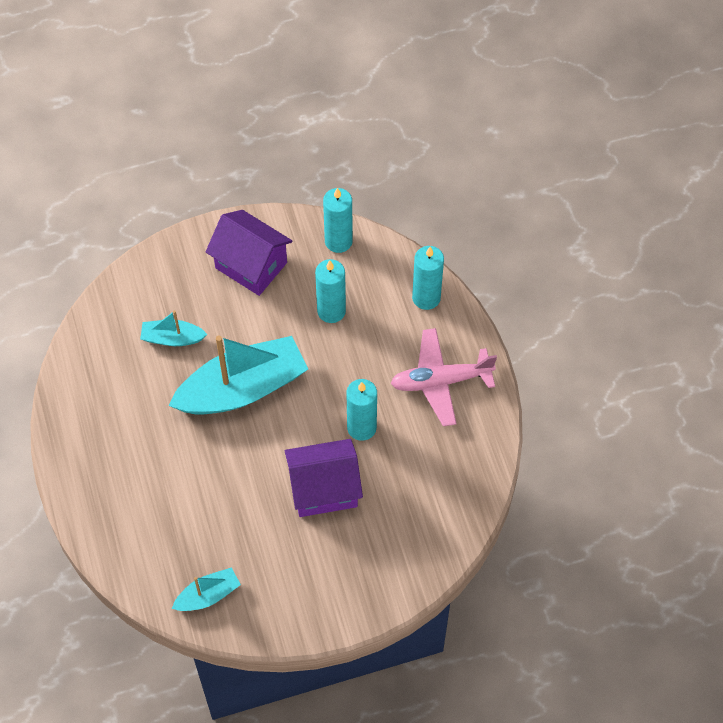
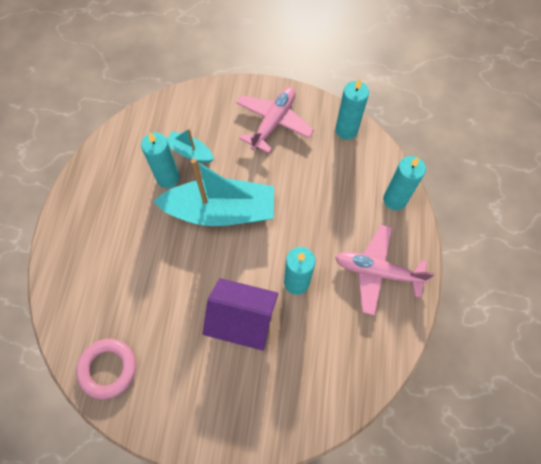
camera: 25 degrees right, 5 degrees up
turquoise boat [172,567,241,611] -> pink ring [76,339,136,399]
purple house [206,210,292,296] -> pink plane [236,87,314,153]
turquoise candle [315,259,346,323] -> turquoise candle moved to [141,132,180,188]

